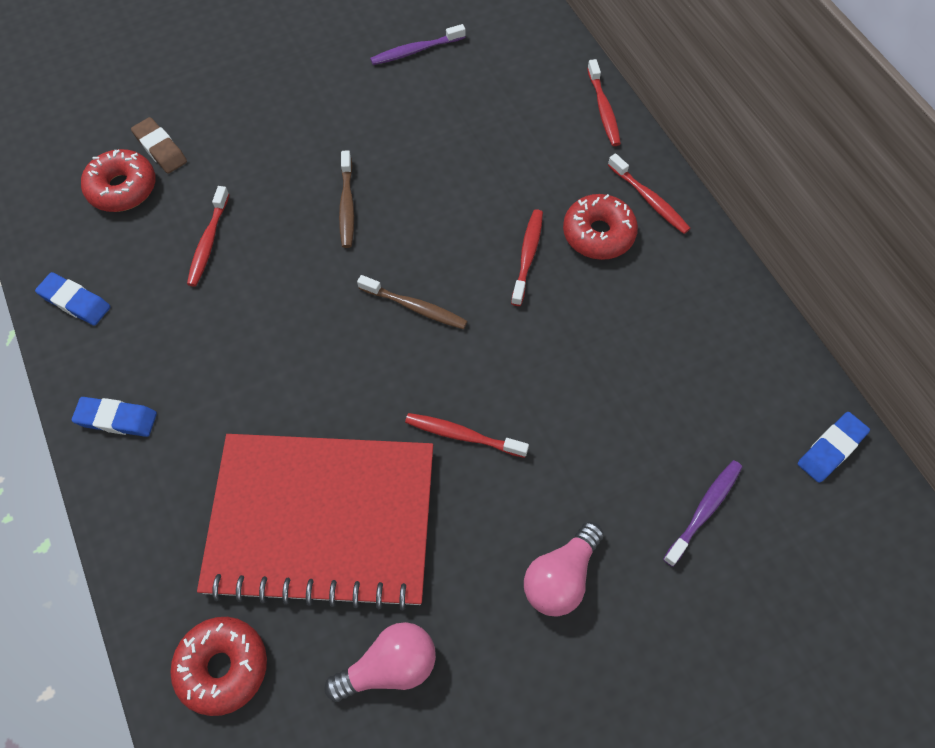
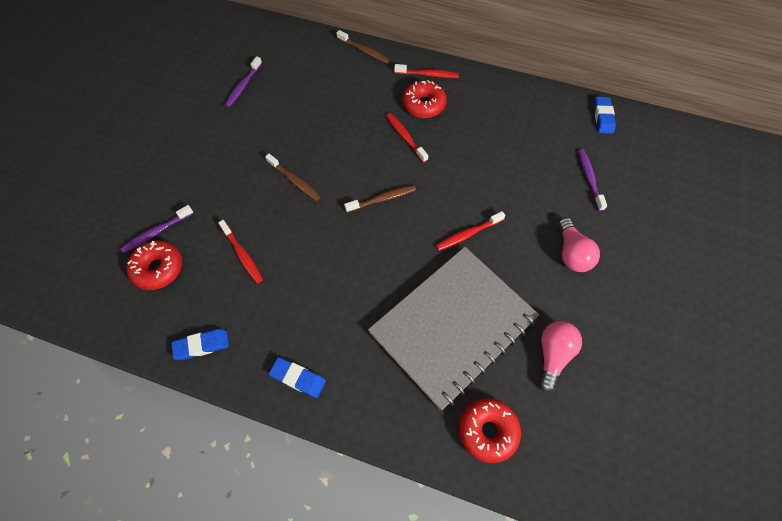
camera: 45 degrees left, 0 degrees up
blue eraser [72,397,157,437] -> blue eraser turned 60 degrees clockwise [269,357,326,398]
brown eraser [131,117,187,173] -> purple toothbrush [120,205,193,253]
red notebook [197,434,433,611] -> grey notebook [368,247,539,410]
red toothbrush [587,59,621,146] -> brown toothbrush [337,30,390,64]

